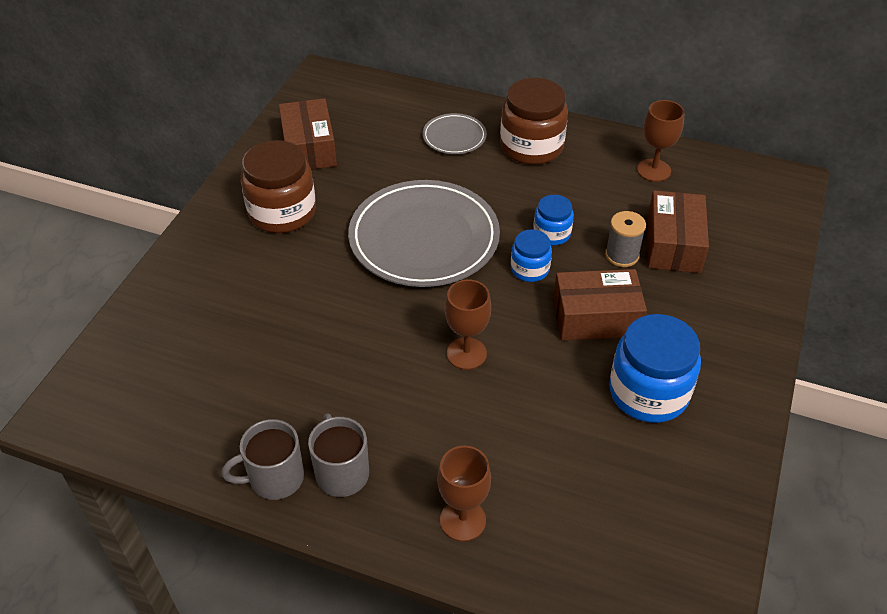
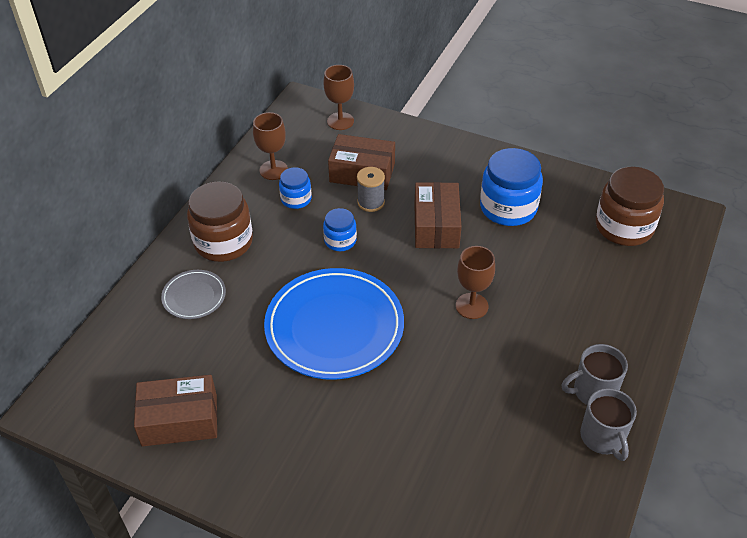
camera: 85 degrees left, 0 degrees up
brown jar [241,140,316,233] -> brown jar moved to [596,167,664,246]
grey plate [348,180,500,287] -> blue plate [264,268,404,380]
brown goblet [437,446,491,542] -> brown goblet moved to [324,65,354,130]
blue jar [511,229,552,282] -> blue jar moved to [279,167,312,209]

